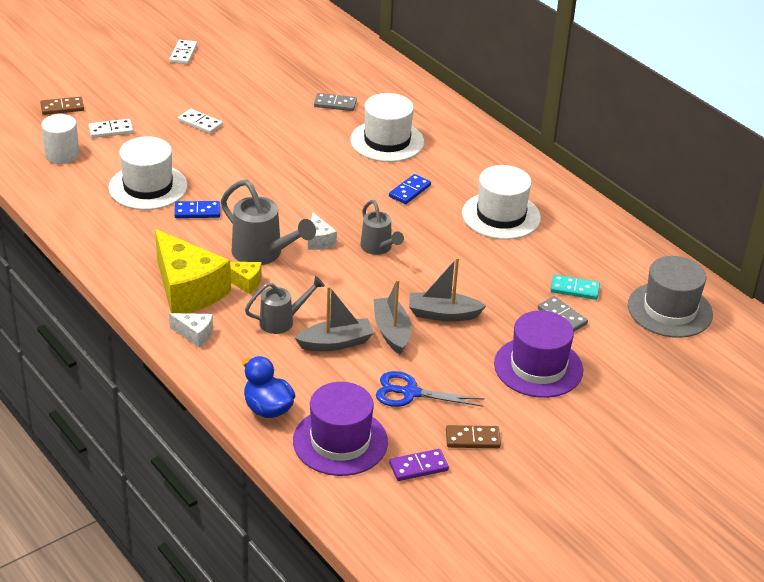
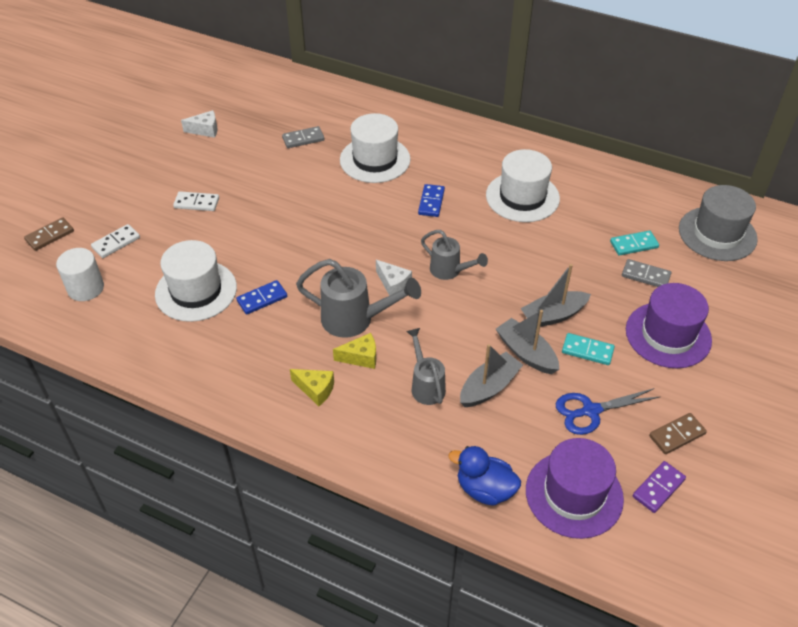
camera: 25 degrees left, 10 degrees up
yellow cheese [155,229,231,313] -> yellow cheese [290,369,334,406], size x0.46
white cheese [169,313,213,348] -> white cheese moved to [181,110,217,138]
white domino [170,40,197,64] -> none
grey watering can [245,276,325,334] -> grey watering can turned 60 degrees counterclockwise [406,328,446,405]
none -> turquoise domino [562,333,615,365]

